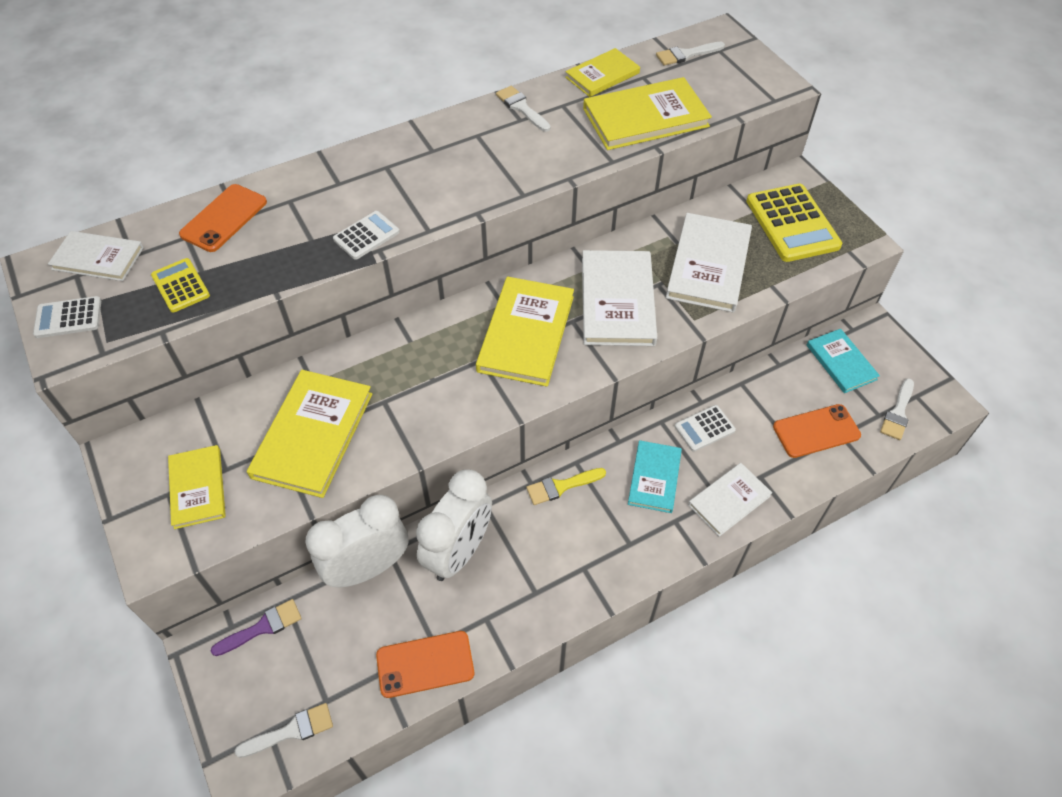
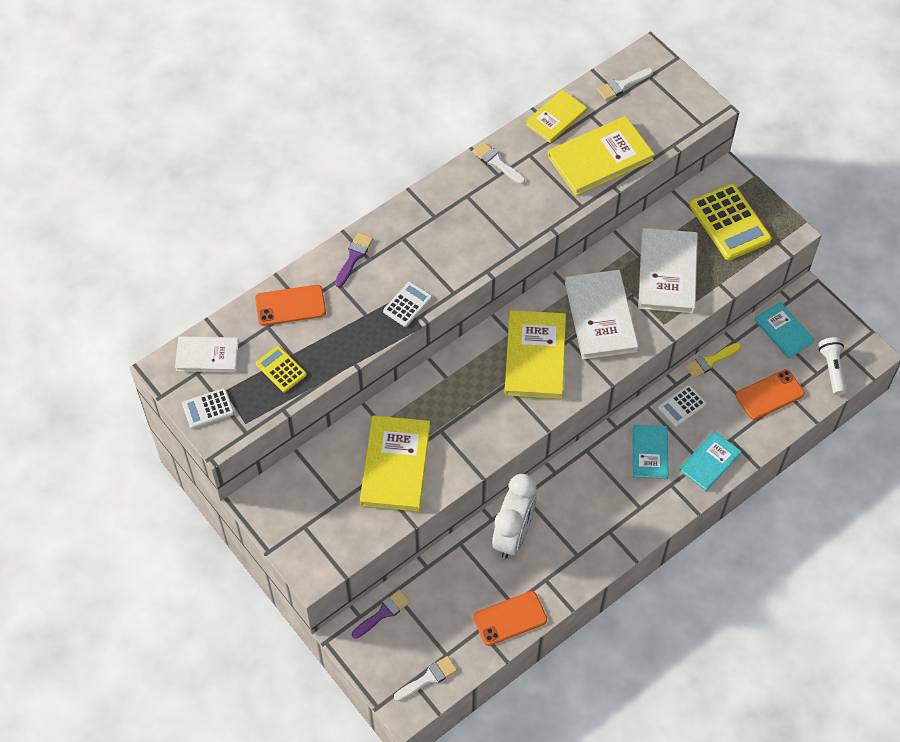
camera: 10 degrees left, 5 degrees up
yellow book [168,445,226,529] -> none
orange phone [179,184,267,252] -> orange phone turned 60 degrees clockwise [255,285,326,326]
white clock [306,495,409,587] -> none
yellow brush [526,468,606,505] -> yellow brush moved to [685,343,741,378]
white book [688,463,772,537] -> turquoise book [679,431,742,491]
white brush [880,378,914,440] -> white flashlight [819,337,846,395]
none -> purple brush [335,232,373,287]

